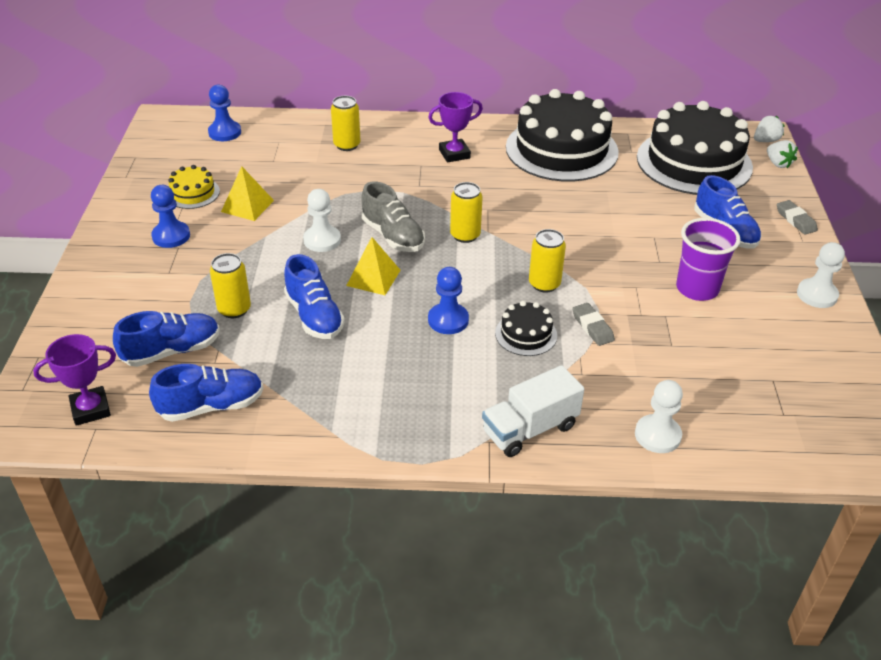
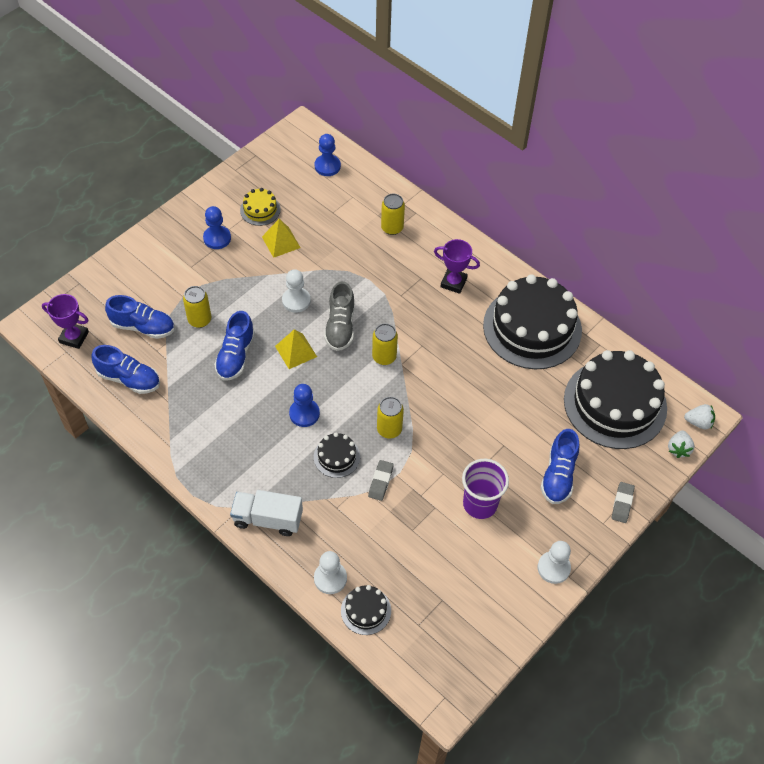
camera: 40 degrees right, 15 degrees up
none -> black cake [341,585,391,635]

